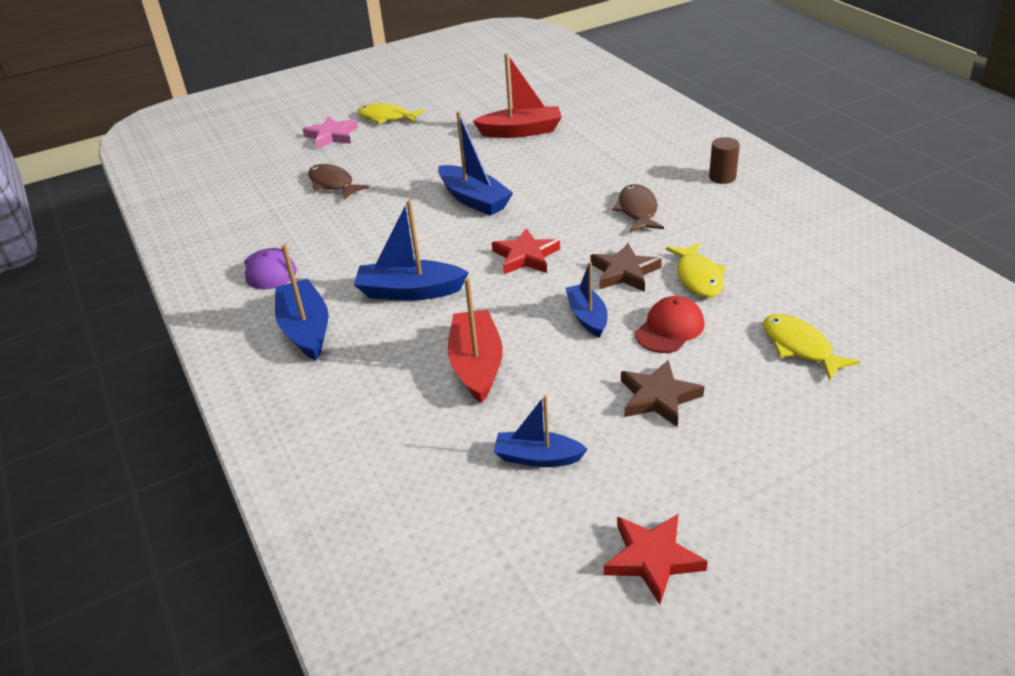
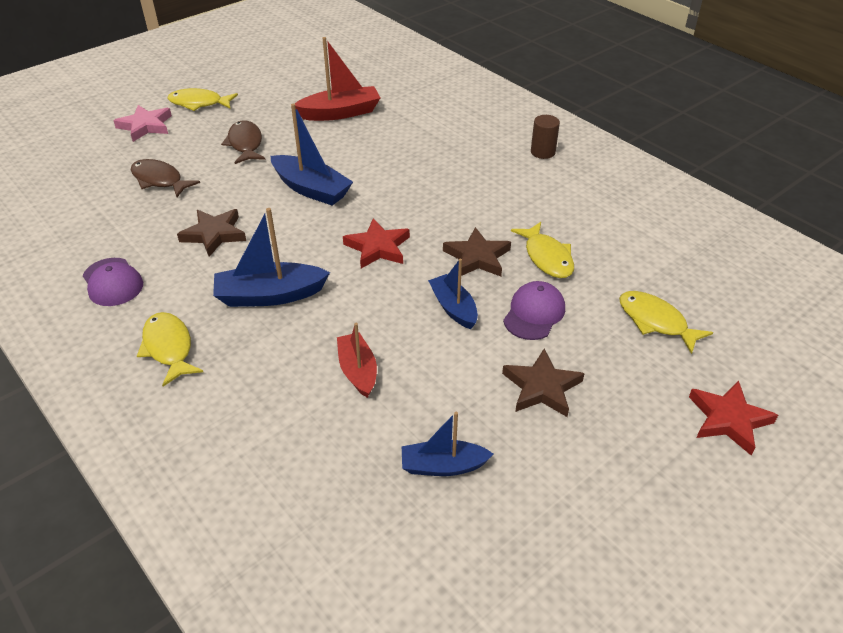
camera: 15 degrees left, 5 degrees up
blue boat [275,244,328,360] -> yellow fish [137,312,203,387]
red boat [448,278,503,403] -> red boat [337,323,377,398], size x0.65
red star [604,514,708,605] -> red star moved to [689,381,778,455]
brown fish [612,184,664,232] -> brown fish moved to [221,121,265,164]
red cap [635,296,705,353] -> purple cap [503,281,565,340]
none -> brown star [177,209,246,257]

